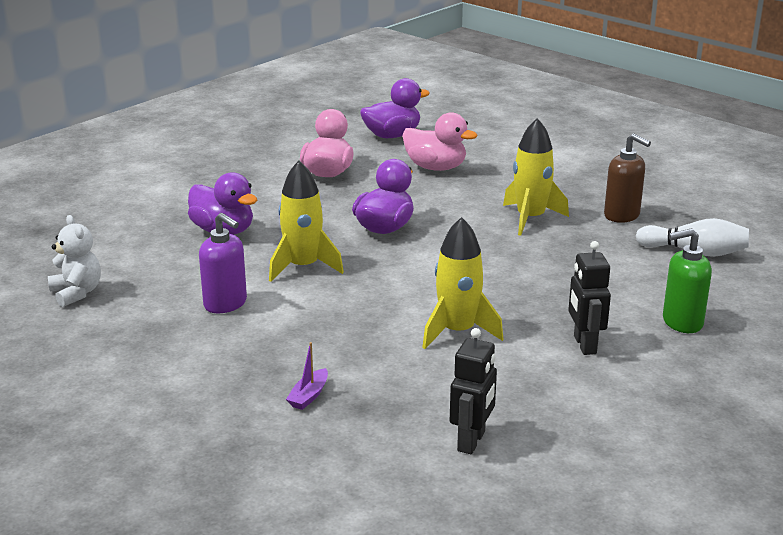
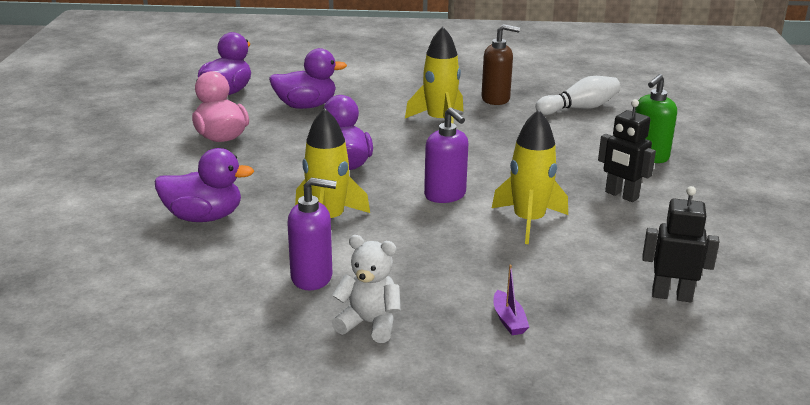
camera: 40 degrees left, 0 degrees up
white teddy bear [48,215,101,307] -> white teddy bear moved to [332,235,401,343]
pink duck [402,112,477,171] -> purple duck [269,48,347,109]
black robot [450,328,497,454] -> black robot turned 60 degrees counterclockwise [642,186,719,302]
none -> purple soap dispenser [424,107,469,203]

